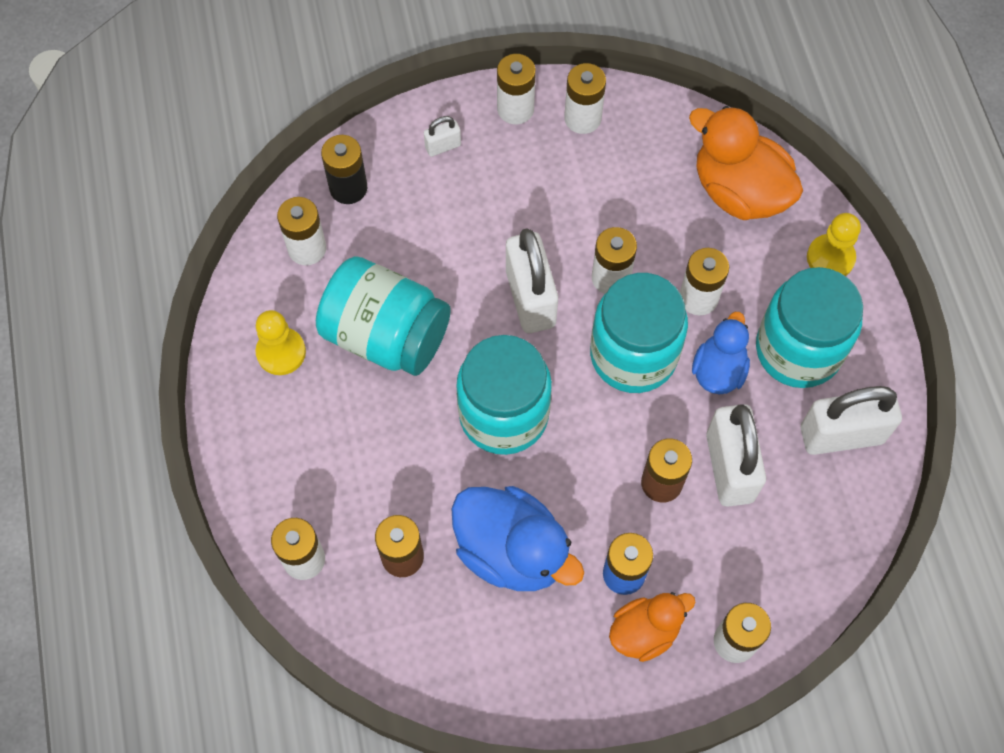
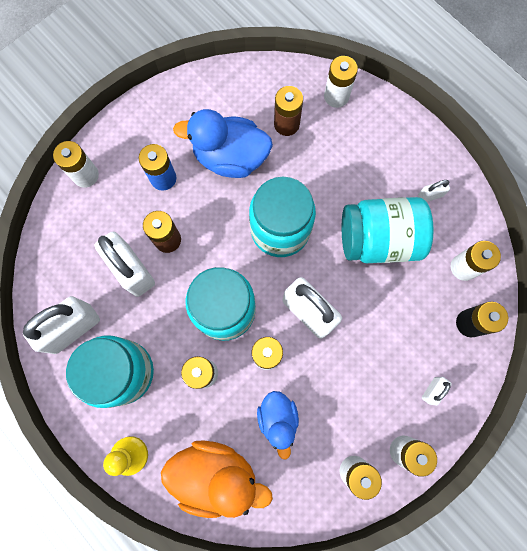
camera: 150 degrees right, 10 degrees up
yellow pawn [255,310,306,375] -> white padlock [418,180,450,202]
orange duck [609,592,695,662] -> none
blue duck [692,312,750,394] -> blue duck moved to [257,391,299,460]

